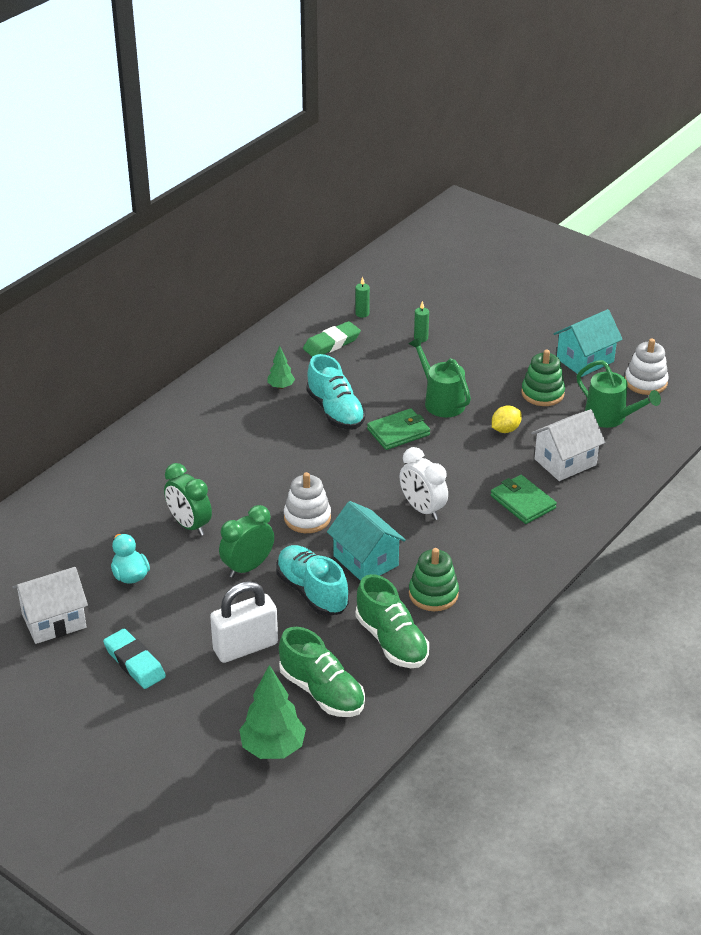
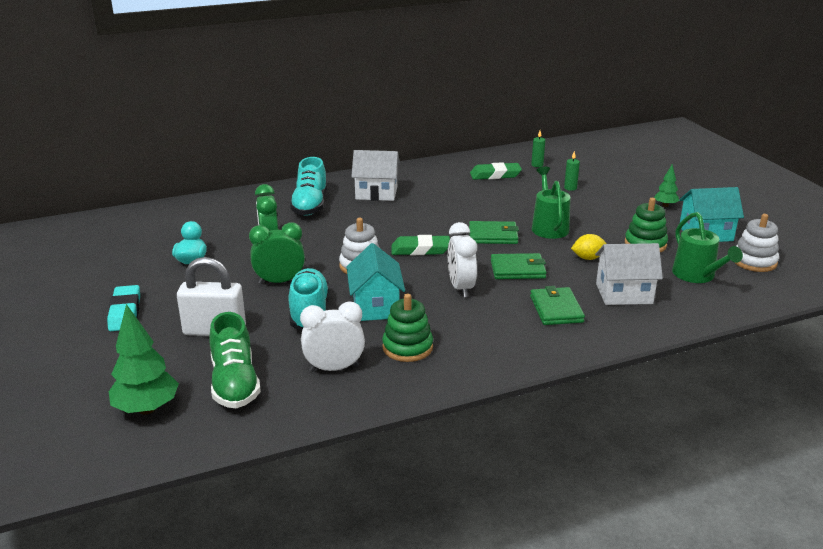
camera: 30 degrees right, 10 degrees down
white house [13,567,88,644] -> white house moved to [351,150,400,201]
green tree [267,346,295,389] -> green tree moved to [654,164,679,207]
turquoise shoe [306,354,366,430] -> turquoise shoe moved to [290,157,327,216]
green shoe [356,574,429,668] -> white clock [300,302,365,372]
none -> green eraser [391,235,450,255]
none -> green wallet [491,253,547,279]

